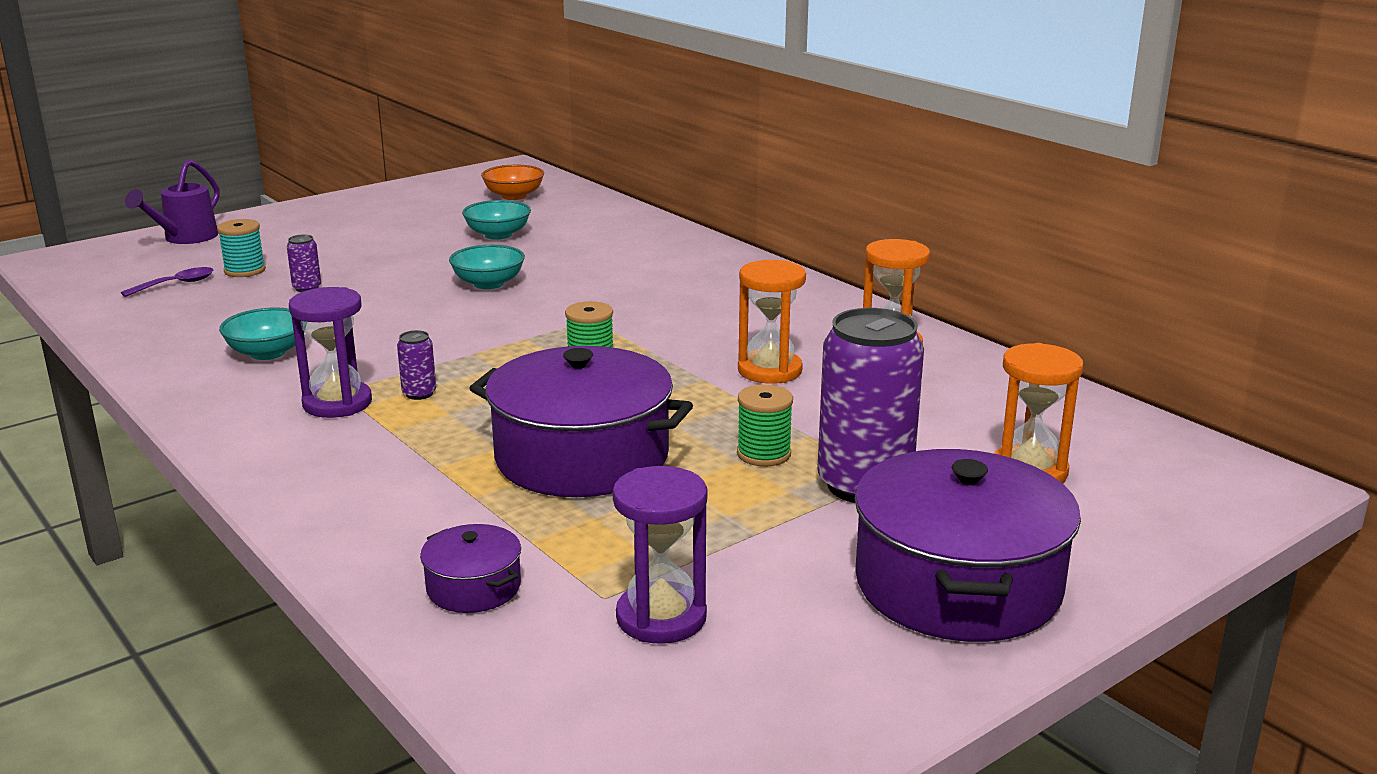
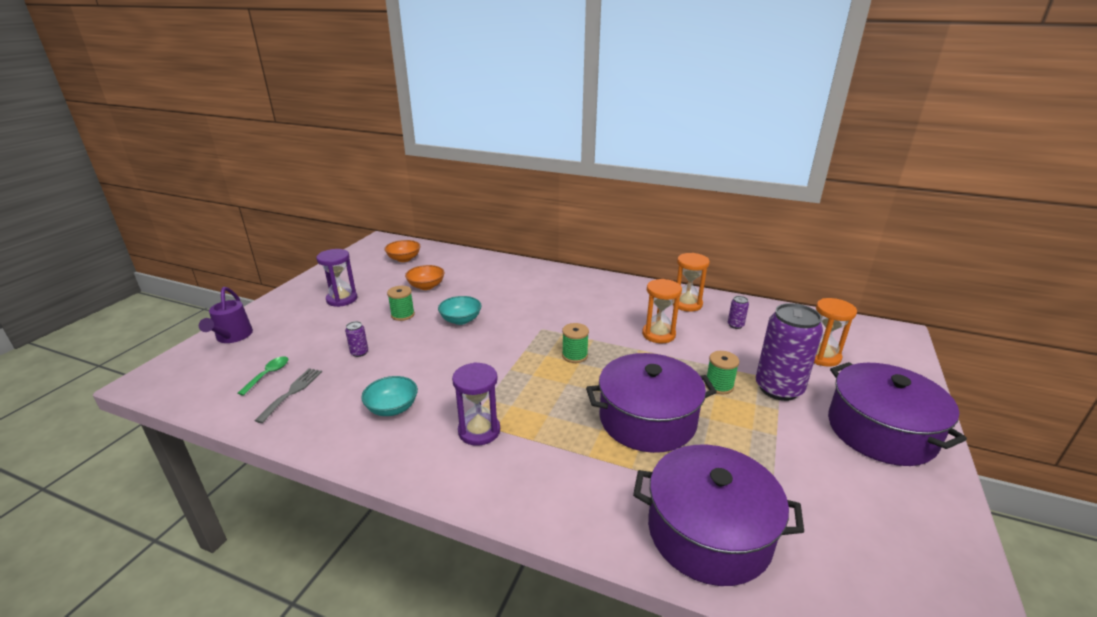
camera: 30 degrees left, 5 degrees up
purple spoon [121,267,213,297] -> green spoon [238,356,288,396]
turquoise spool [217,219,266,277] -> none
purple can [397,330,436,400] -> purple can moved to [728,296,749,329]
purple pot [420,524,521,613] -> purple pot [633,445,804,586], size x2.19
turquoise bowl [462,200,531,240] -> orange bowl [405,265,445,290]
purple hourglass [613,466,707,644] -> purple hourglass moved to [316,249,357,307]
none -> grey fork [255,368,322,423]
none -> green spool [387,286,415,321]

